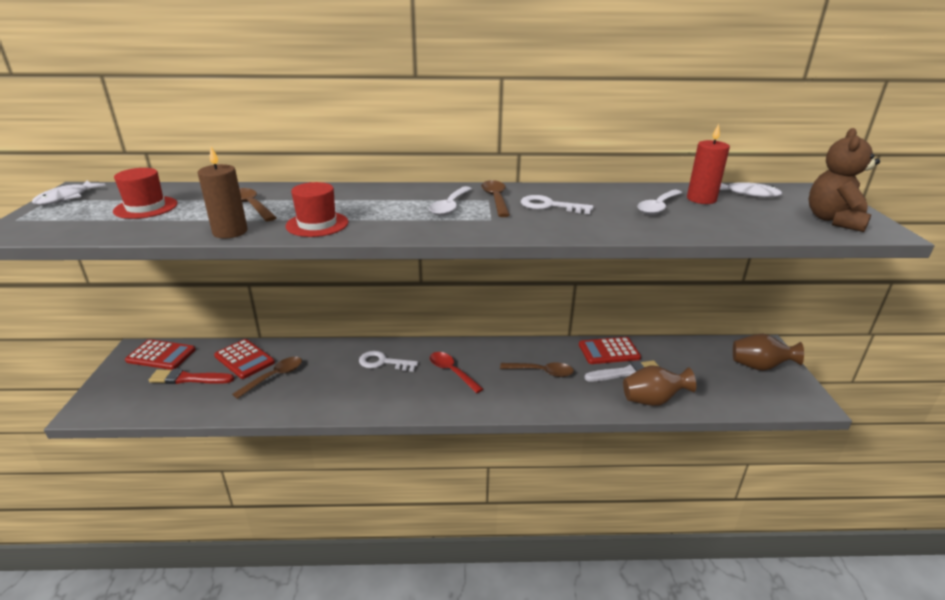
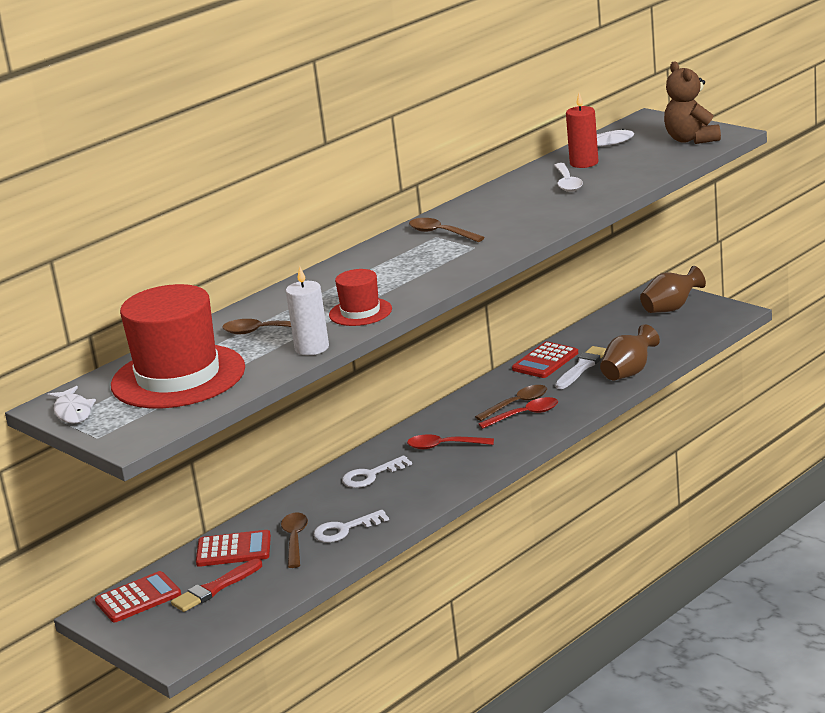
camera: 40 degrees left, 5 degrees down
red hat [113,168,177,219] -> red hat [111,284,245,408], size x2.03
brown candle [198,147,248,238] -> white candle [286,266,329,355]
white spoon [429,186,472,216] -> none
white key [521,195,593,214] -> white key moved to [313,510,389,542]
none -> red spoon [478,397,558,429]

